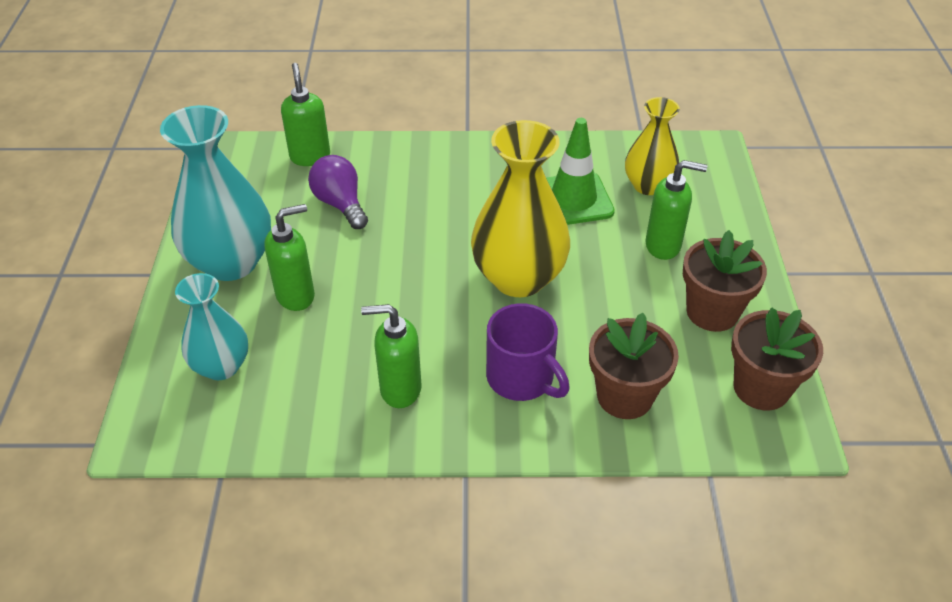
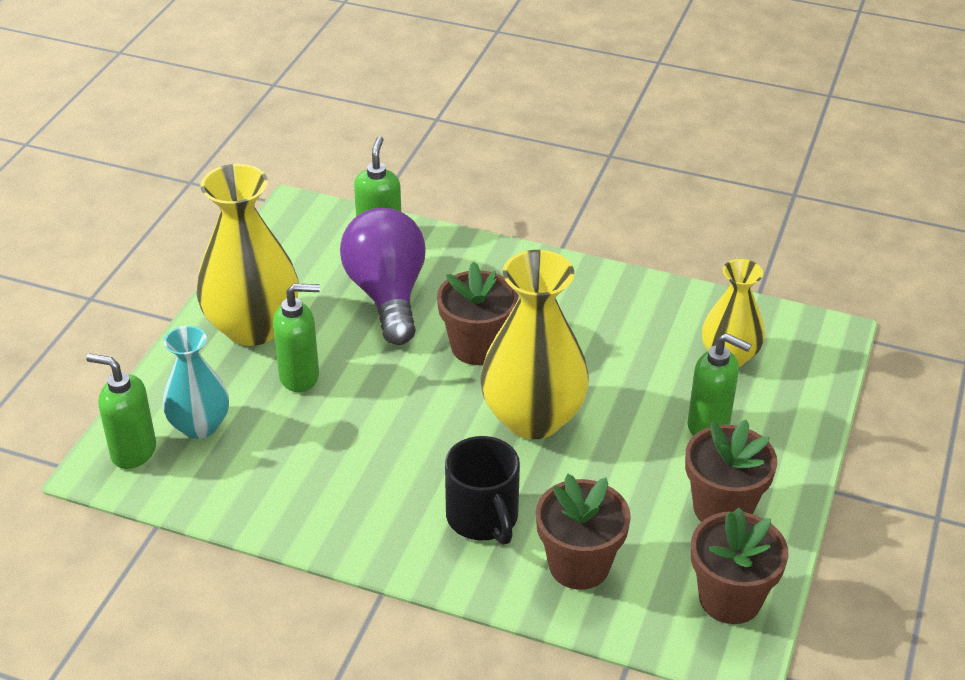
camera: 20 degrees right, 5 degrees down
turquoise vase [160,105,271,281] -> yellow vase [196,164,299,346]
purple light bulb [308,155,368,229] -> purple light bulb [340,208,426,345], size x1.59
green soap dispenser [361,304,421,408] -> green soap dispenser moved to [86,353,156,469]
purple mug [486,303,570,401] -> black mug [445,436,520,545]
green traffic cone [546,118,615,225] -> none
none -> brown flower pot [437,262,519,365]

